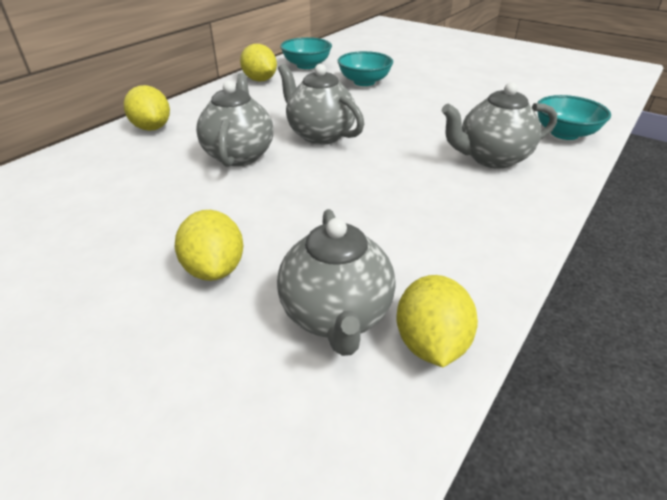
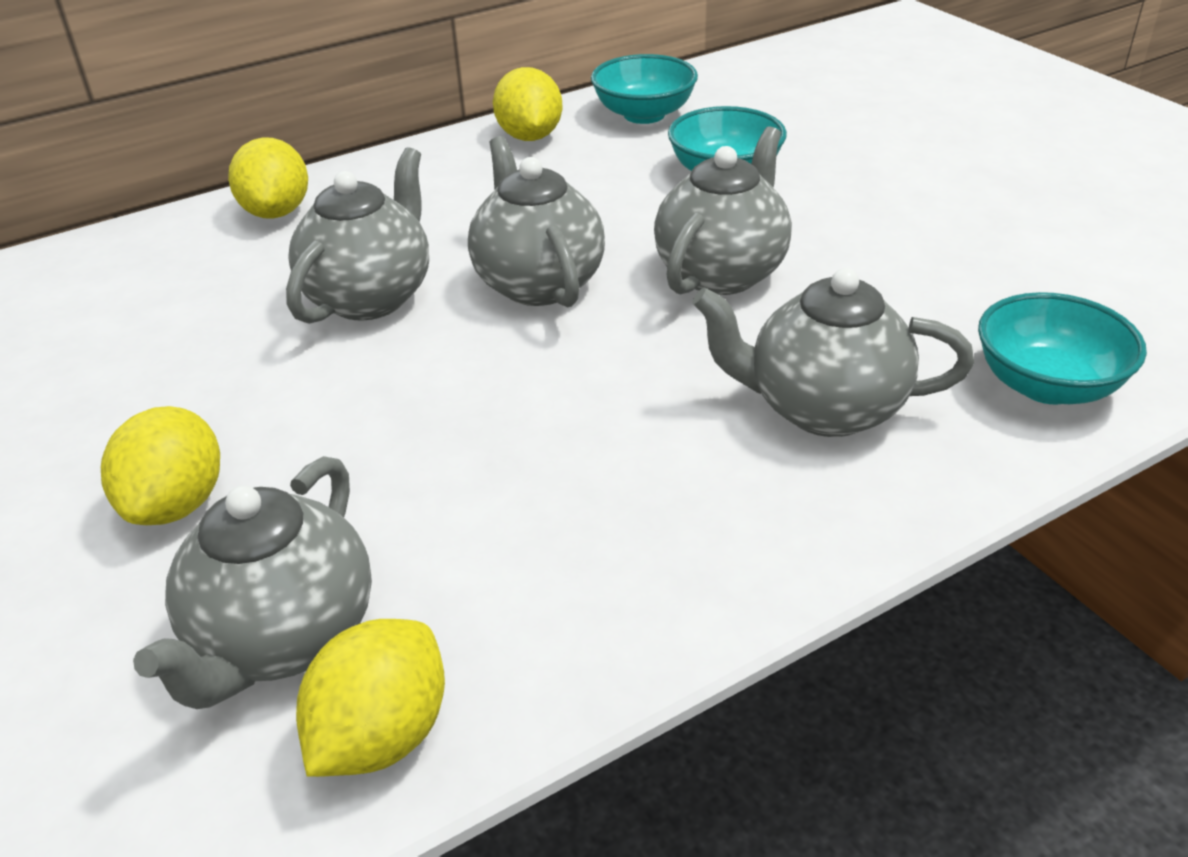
camera: 25 degrees right, 0 degrees up
none -> grey teapot [654,126,792,295]

